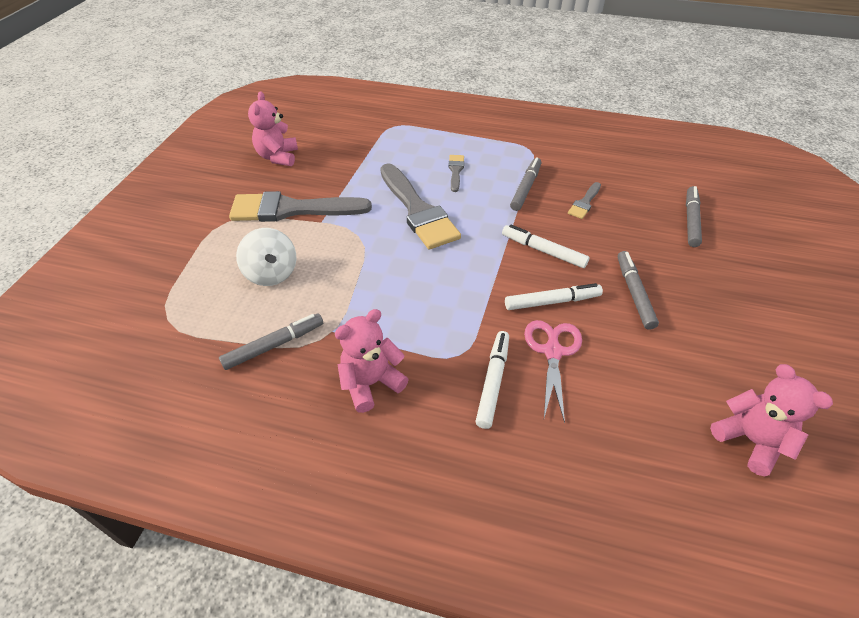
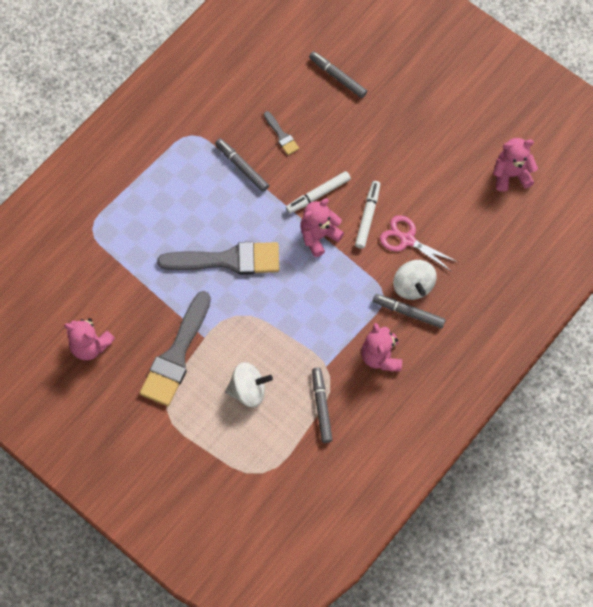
camera: 65 degrees left, 20 degrees up
grey brush [448,155,464,192] -> none
white marker [475,331,509,429] -> white spinning top [393,260,437,300]
grey marker [618,251,659,330] -> grey marker moved to [373,294,446,328]
none -> pink teddy bear [300,198,344,257]

